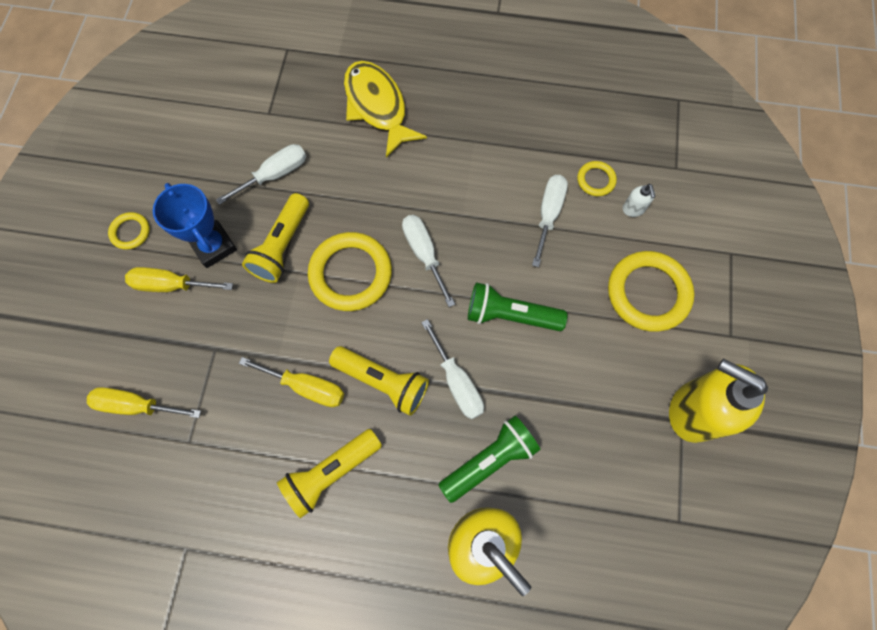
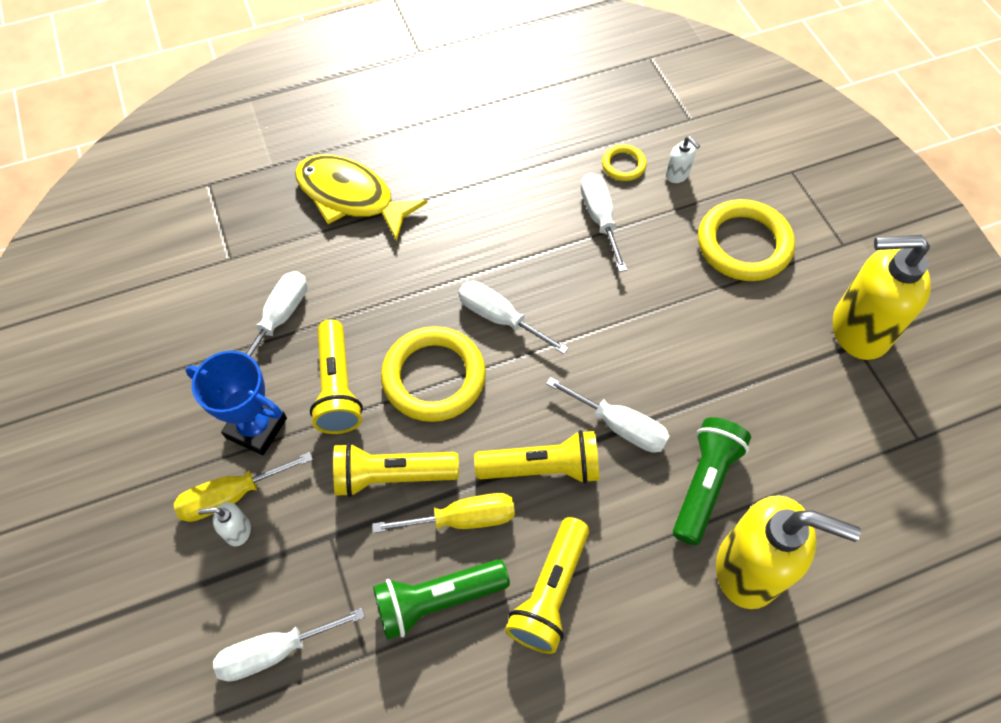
camera: 30 degrees left, 10 degrees down
yellow screwdriver [87,387,201,418] -> white screwdriver [213,608,365,682]
yellow ring [108,212,150,250] -> none
green flashlight [468,282,567,331] -> green flashlight moved to [373,559,510,640]
none -> white soap dispenser [198,502,251,546]
none -> yellow flashlight [333,443,459,497]

